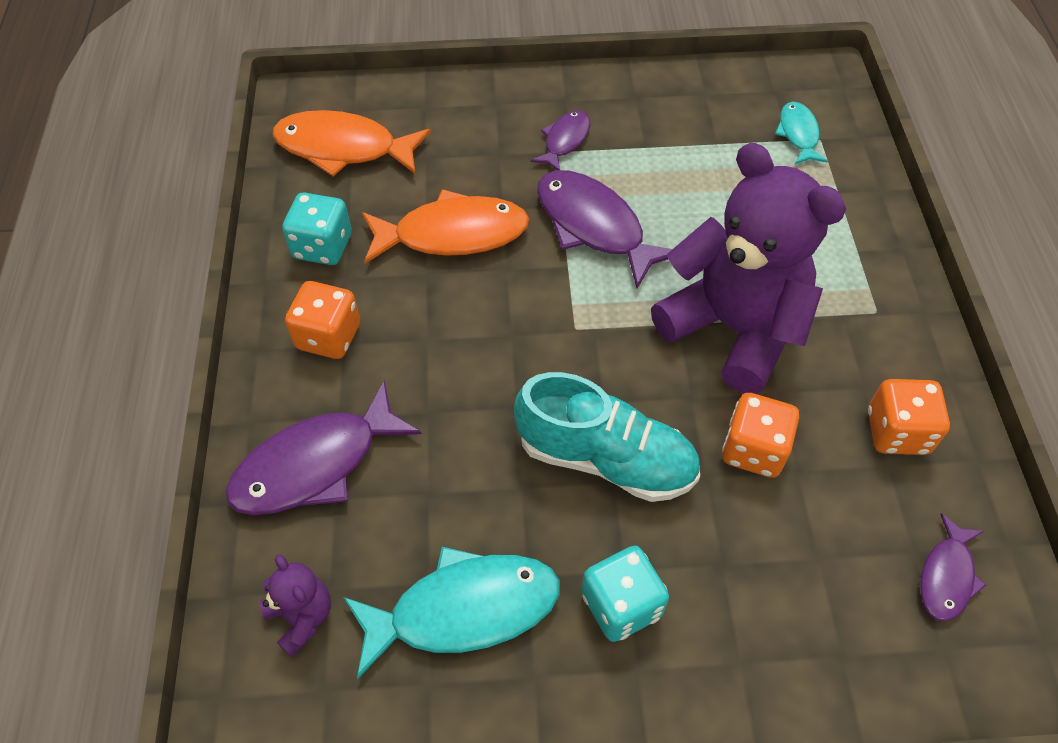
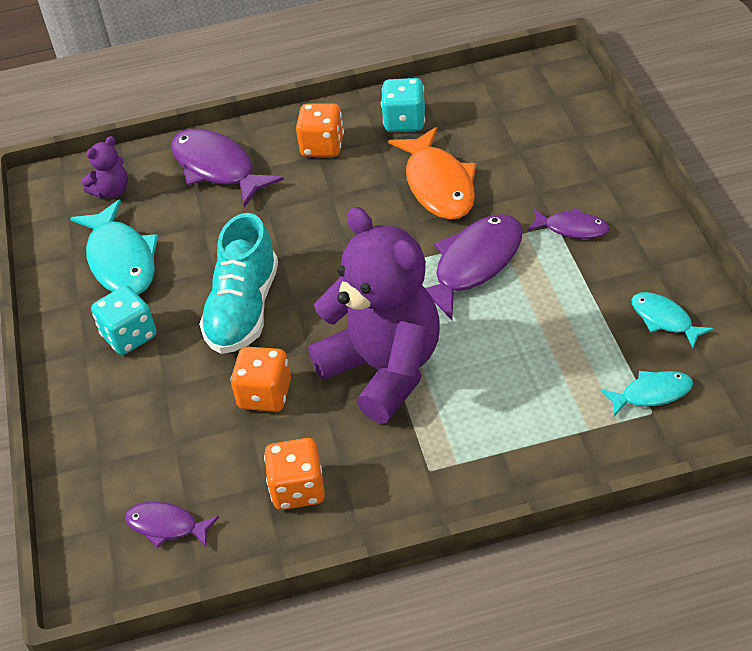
camera: 85 degrees right, 10 degrees down
orange fish [272,110,431,176] -> none
purple teddy bear [651,143,846,394] -> purple teddy bear turned 75 degrees counterclockwise [308,207,440,423]
none -> turquoise fish [631,292,714,348]

